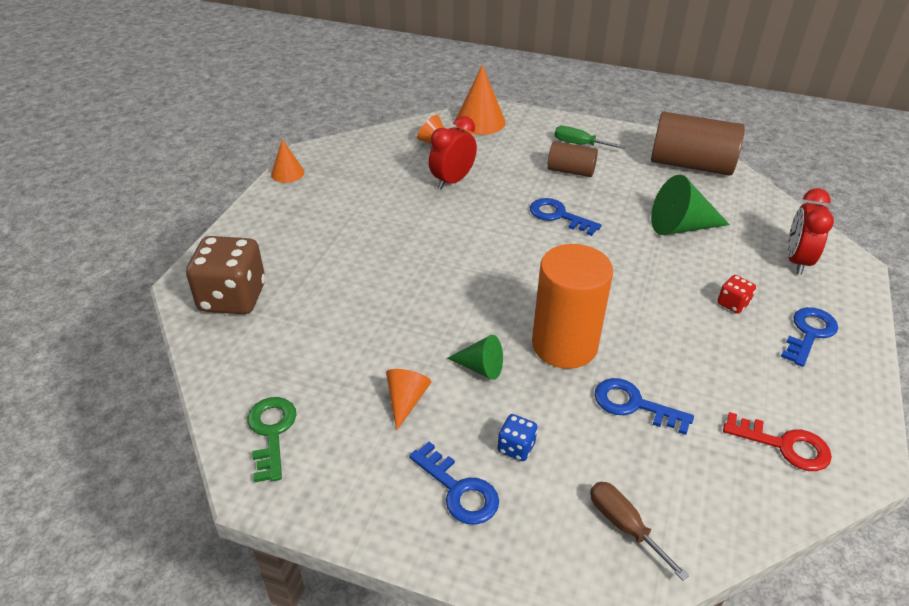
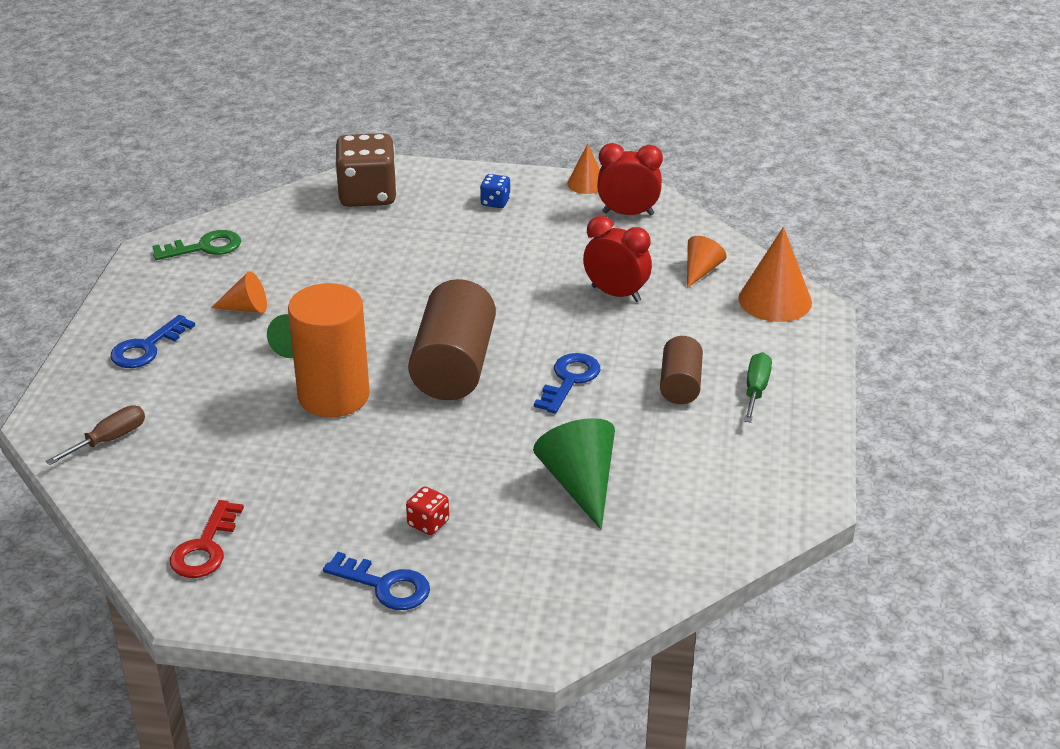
camera: 80 degrees right, 5 degrees down
blue dice [498,414,538,461] -> blue dice moved to [480,174,511,208]
blue key [595,378,694,435] -> none
brown cylinder [651,112,745,176] -> brown cylinder moved to [408,279,496,400]
red clock [787,188,834,275] -> red clock moved to [597,143,663,216]

